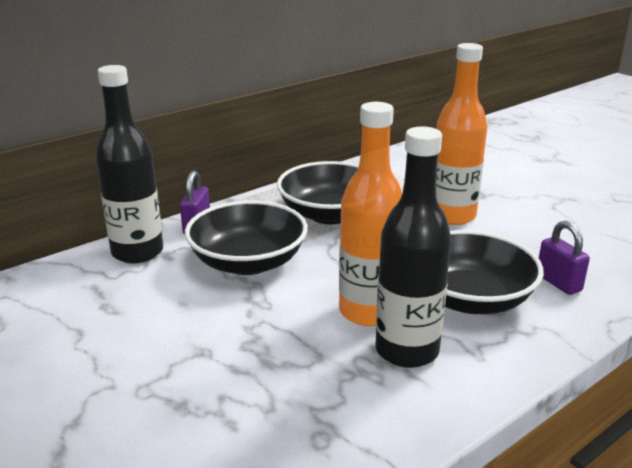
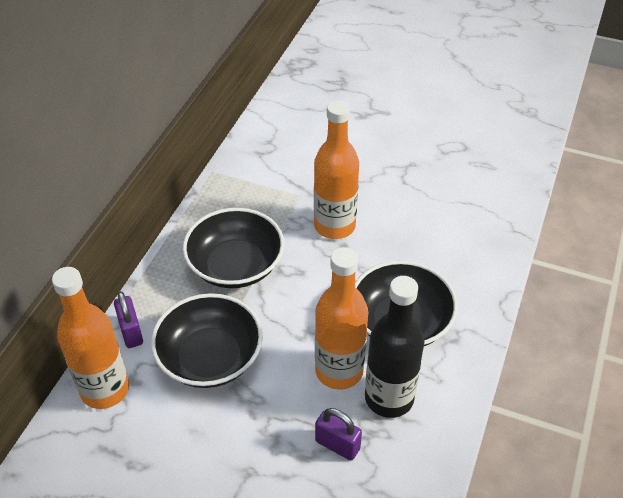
camera: 30 degrees left, 20 degrees up
black bottle [95,65,163,264] -> orange bottle [52,267,129,409]
purple padlock [539,221,590,295] -> purple padlock moved to [315,408,362,460]

